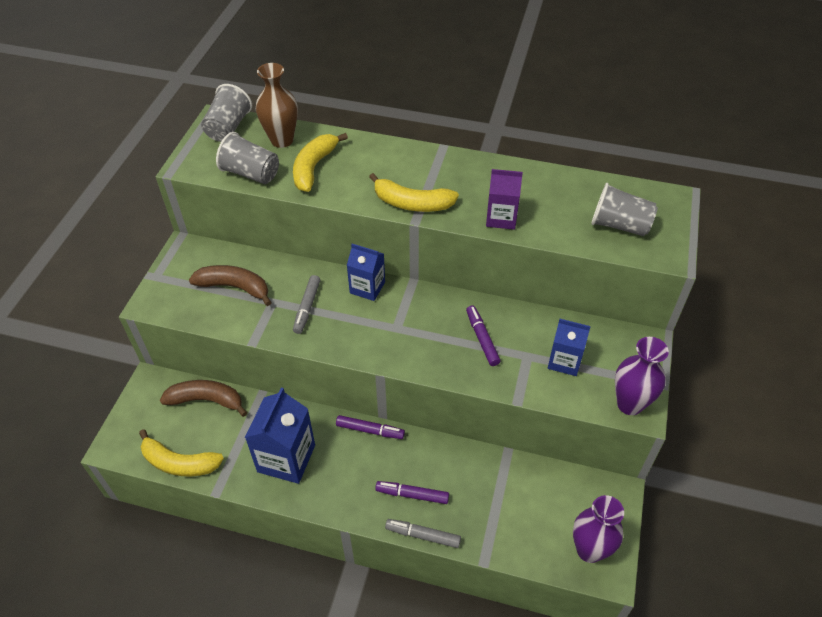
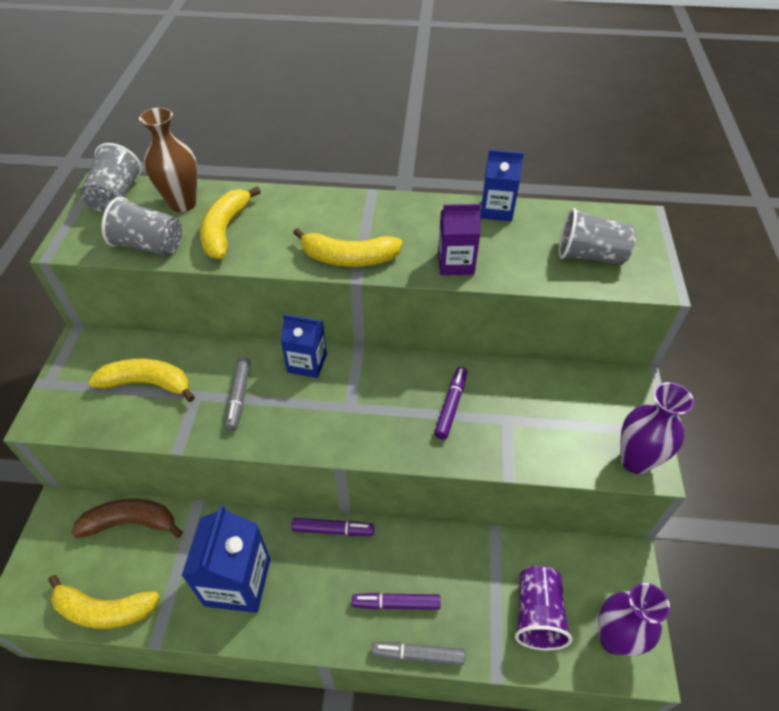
camera: 10 degrees left, 0 degrees up
brown banana [189,265,272,306] -> yellow banana [89,359,195,402]
purple marker [466,305,501,366] -> purple marker turned 45 degrees clockwise [434,367,467,439]
blue carton [548,319,591,376] -> blue carton moved to [480,150,524,221]
none -> purple cup [515,566,572,650]

